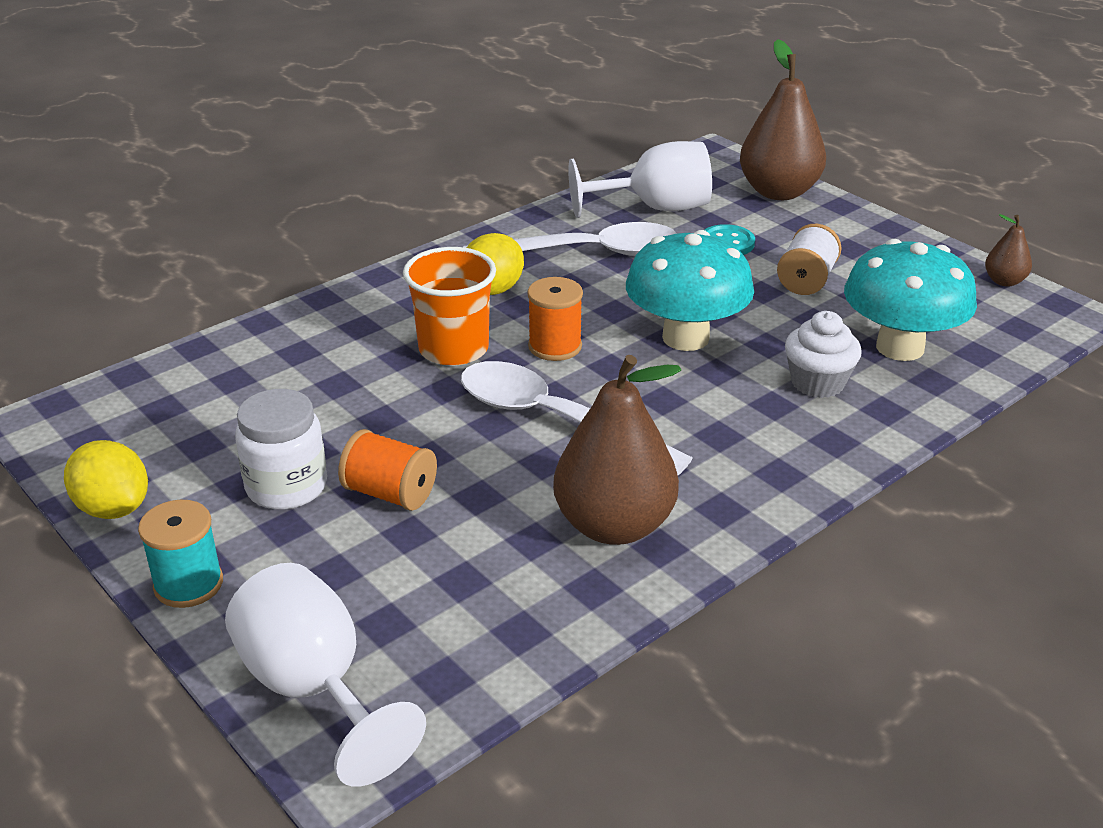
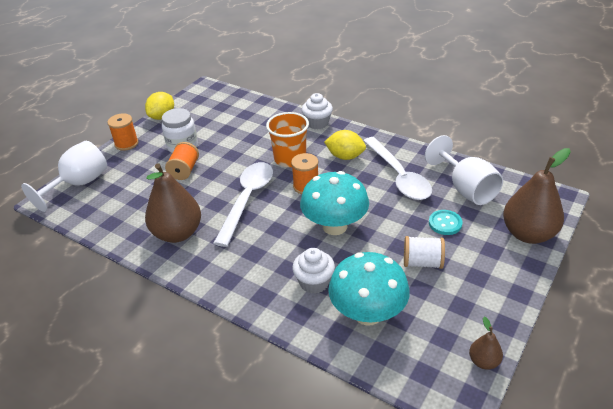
camera: 75 degrees right, 5 degrees up
turquoise spool [138,500,223,608] -> orange spool [107,113,138,151]
none -> white cupcake [302,93,333,129]

